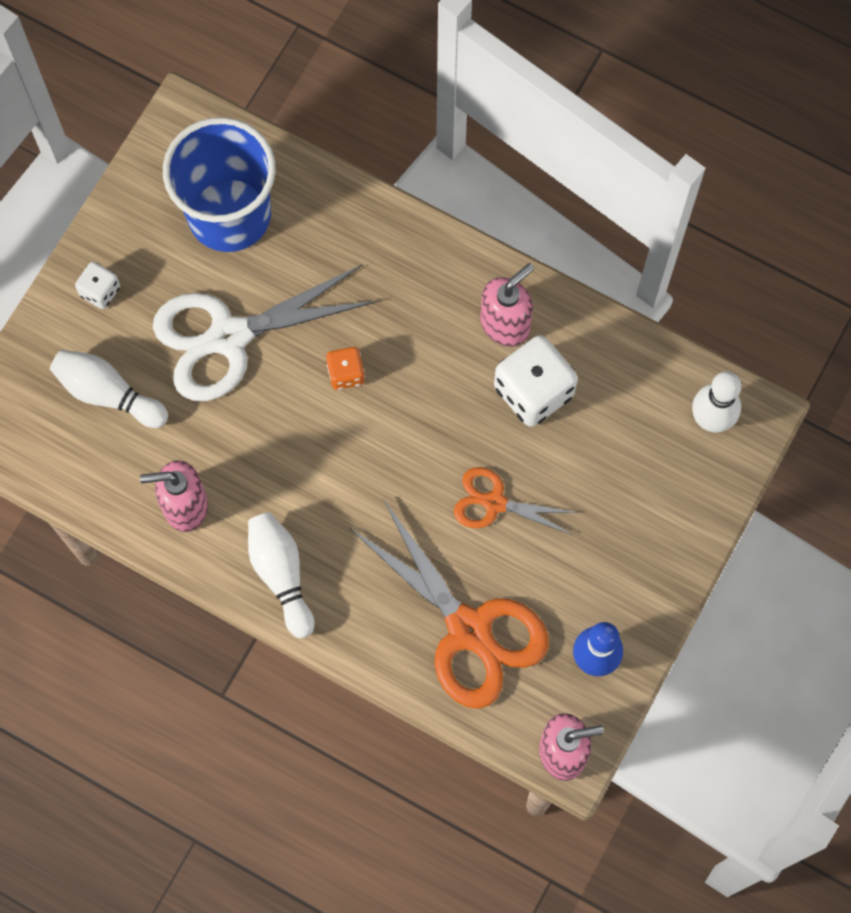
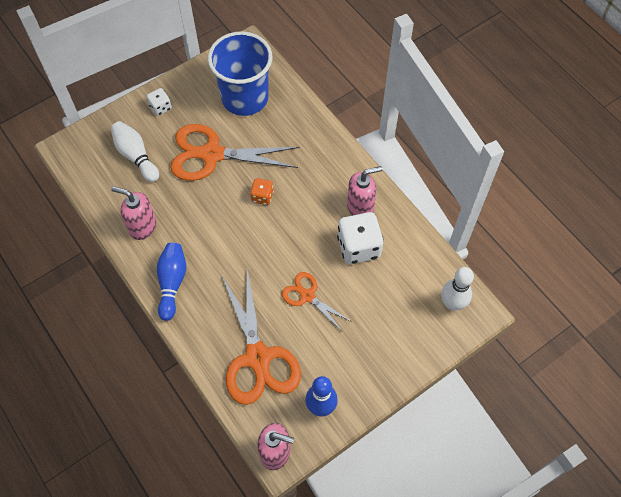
camera: 25 degrees right, 10 degrees down
white scissors [153,264,378,401] -> orange scissors [171,124,300,181]
white bowling pin [248,512,315,638] -> blue bowling pin [157,243,186,321]

